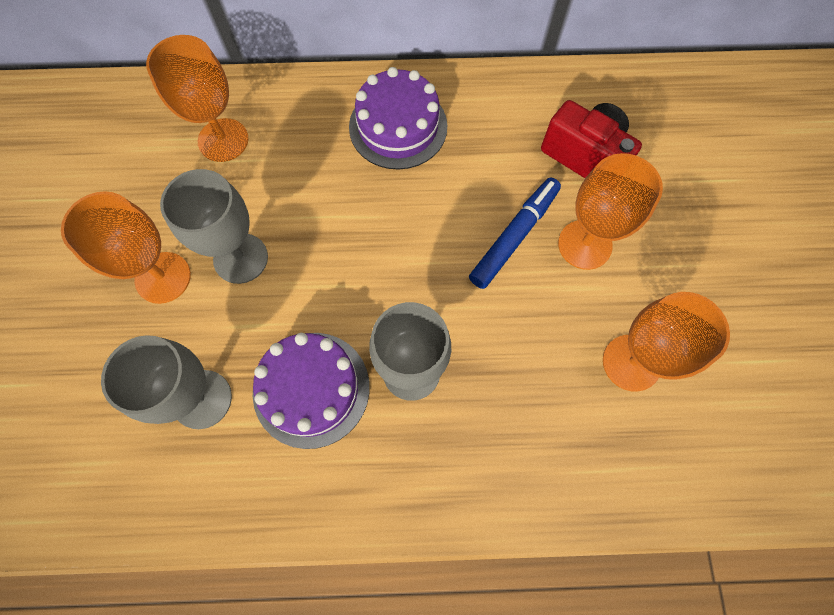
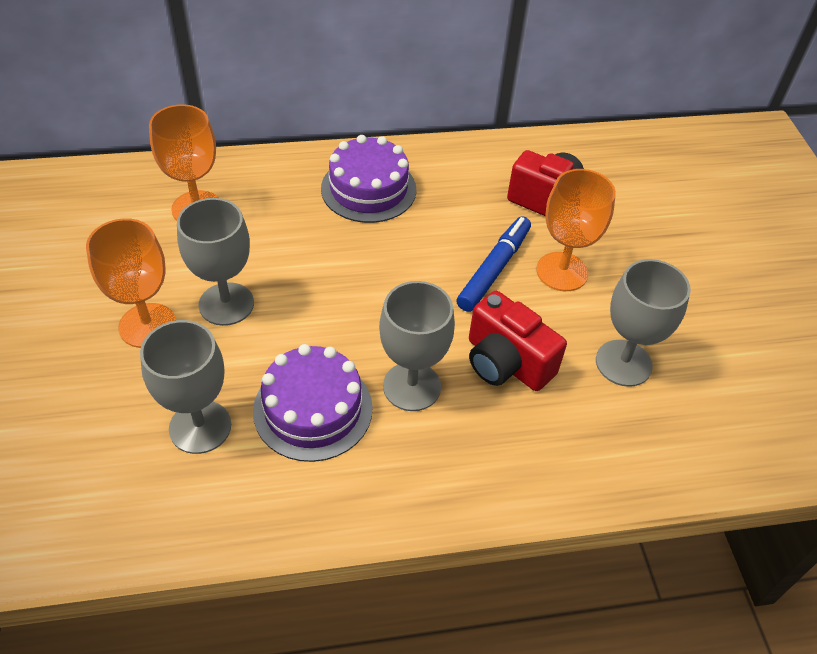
camera: 10 degrees left, 20 degrees down
orange goblet [603,292,730,392] -> grey goblet [596,259,691,387]
none -> red camera [469,291,567,391]

